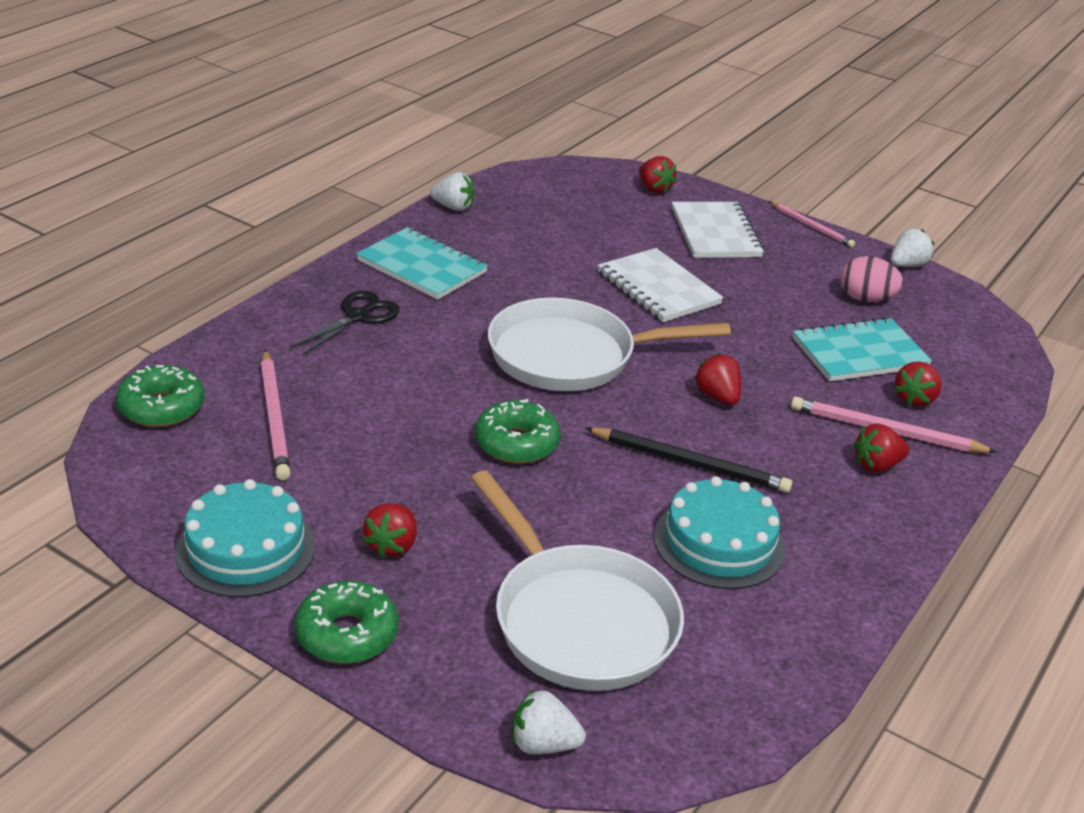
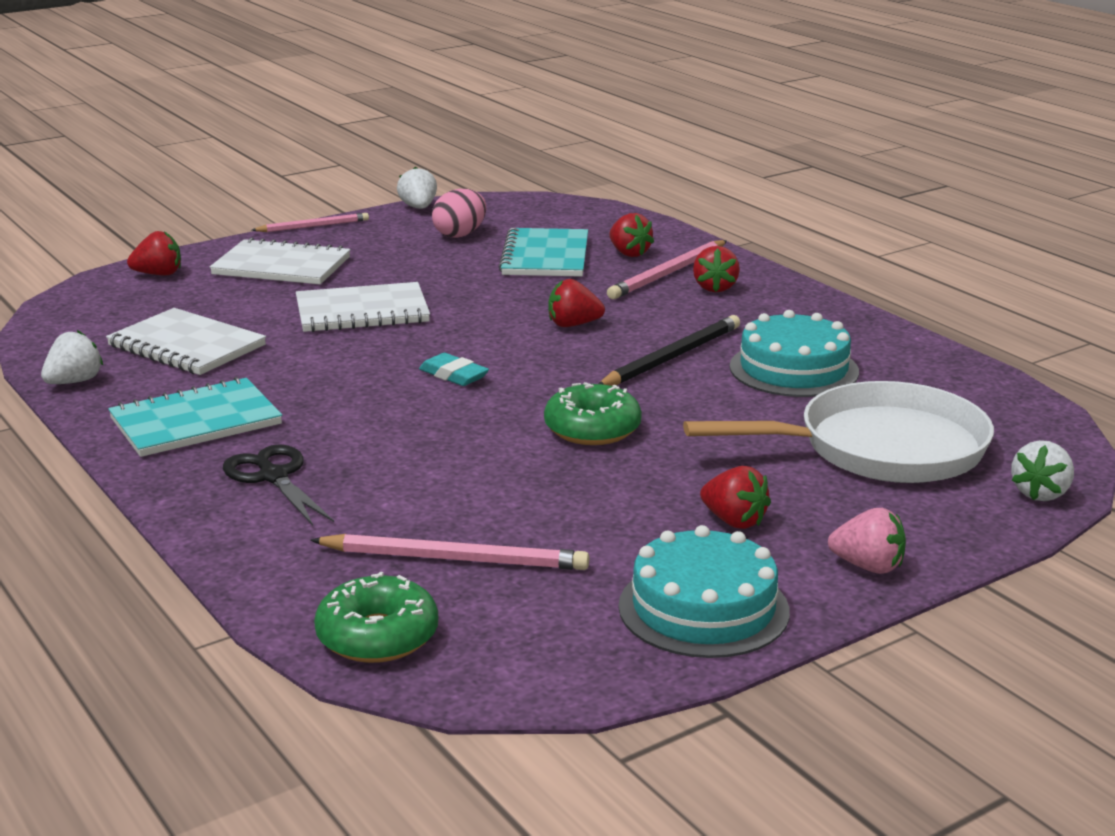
camera: 65 degrees left, 10 degrees down
green donut [295,581,398,664] -> pink strawberry [828,508,906,574]
white pan [488,298,731,391] -> turquoise eraser [419,353,489,386]
none -> white notebook [106,308,266,375]

